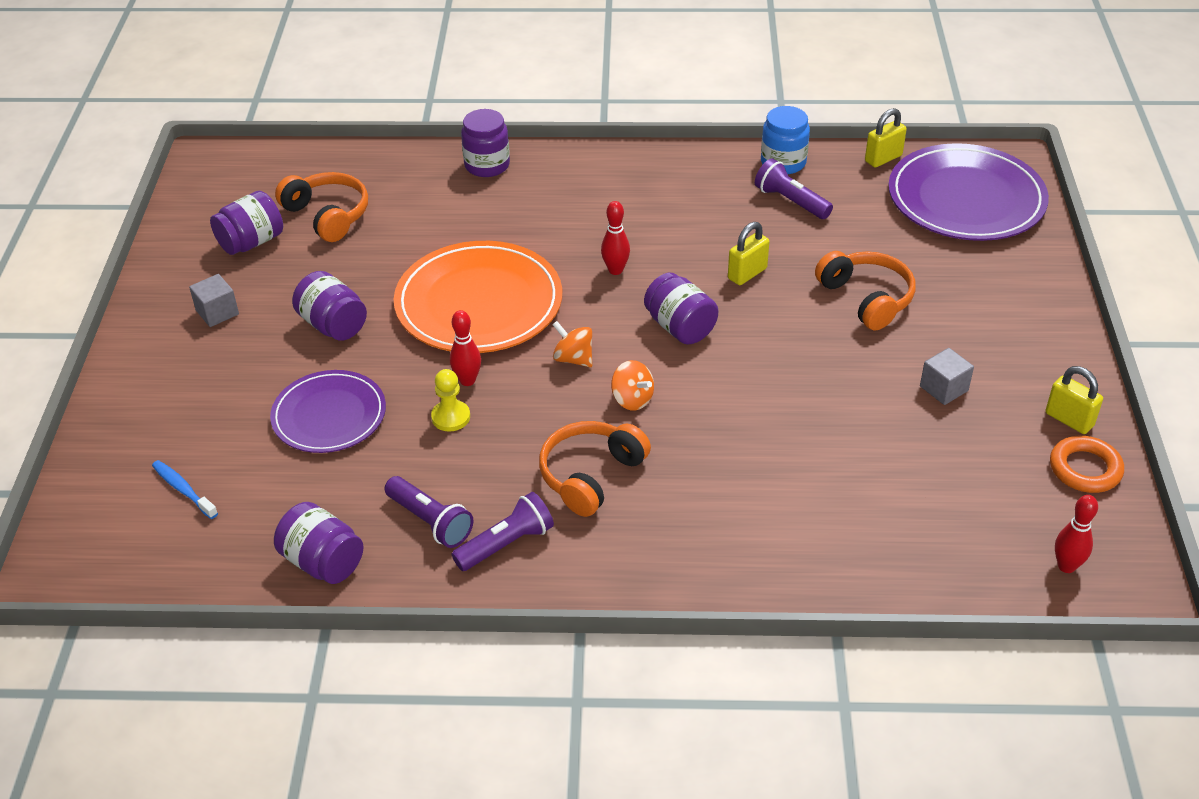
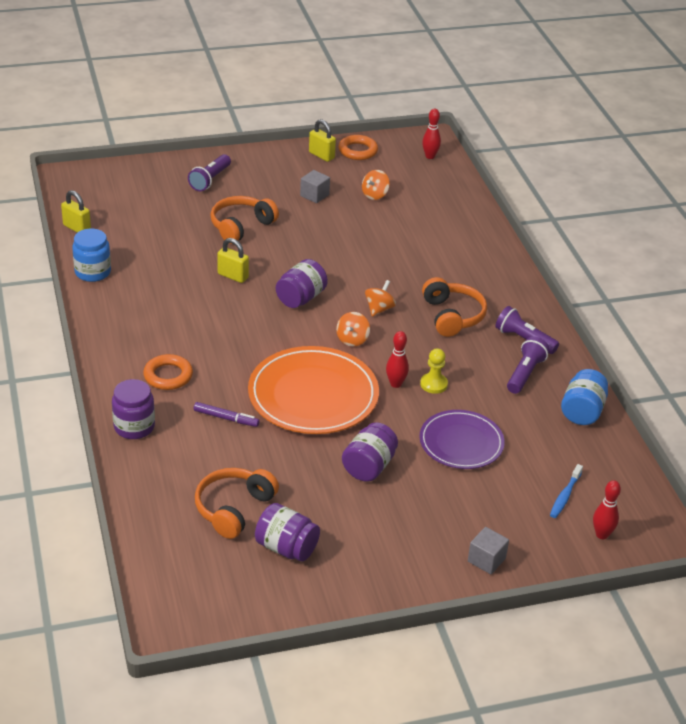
camera: 110 degrees left, 5 degrees down
grey cube [189,274,239,327] -> grey cube moved to [468,527,509,574]
purple jar [274,502,364,584] -> blue jar [561,369,608,425]
orange headphones [539,421,651,517] -> orange headphones turned 120 degrees counterclockwise [422,277,487,337]
red bowling pin [601,201,630,275] -> red bowling pin moved to [593,480,621,539]
purple flashlight [755,158,833,219] -> purple flashlight moved to [188,154,231,191]
purple plate [888,143,1049,241] -> none
yellow padlock [1046,366,1103,434] -> yellow padlock turned 75 degrees counterclockwise [309,119,336,162]
none -> orange ring [143,354,193,390]
none -> purple marker [194,402,260,427]
none -> orange spinning top [362,170,390,200]

